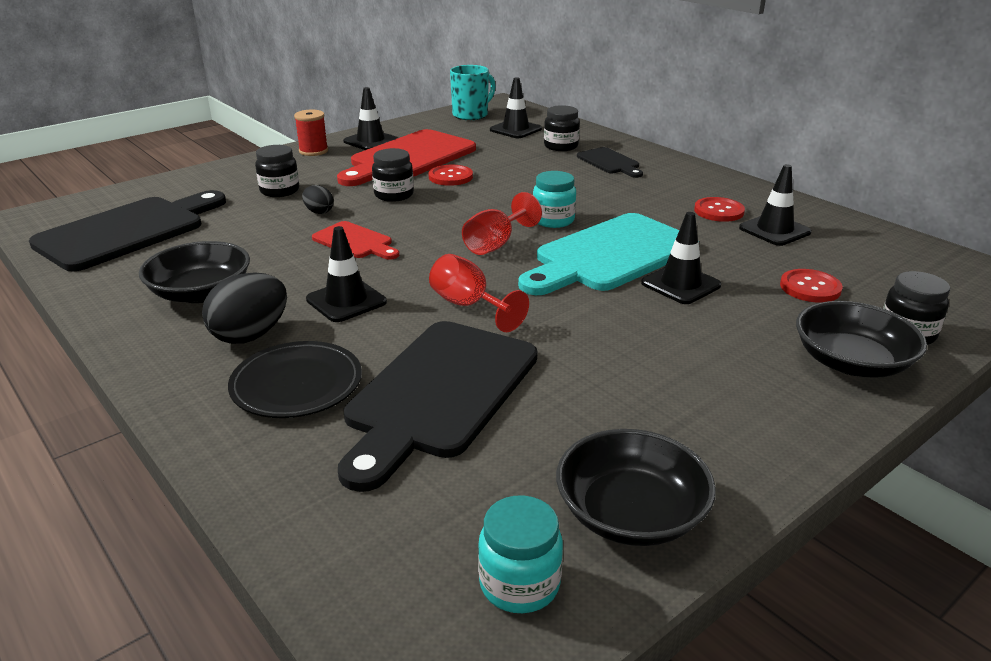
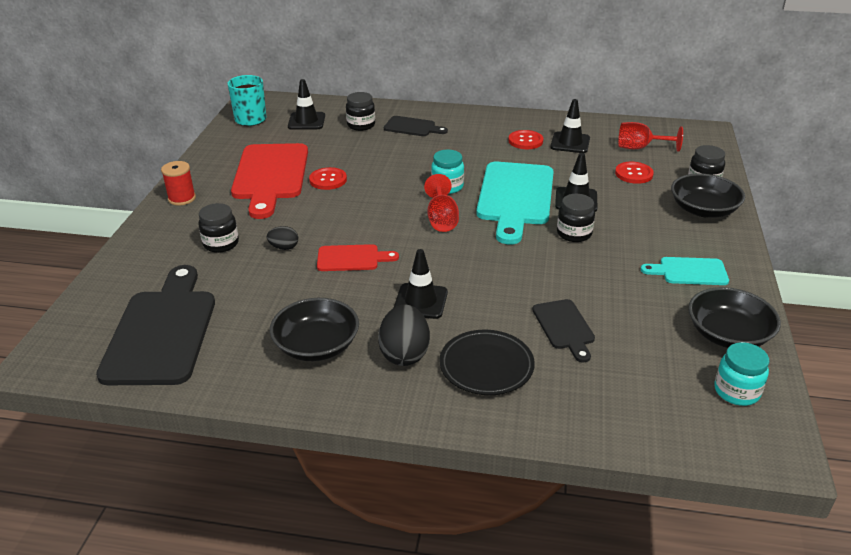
camera: 40 degrees left, 5 degrees up
black cutting board [338,321,538,492] -> black cutting board [532,299,595,362], size x0.51
black traffic cone [343,87,397,150] -> none
black jar [372,148,414,202] -> black jar moved to [557,194,595,242]
red goblet [429,254,529,332] -> red goblet moved to [618,122,683,152]
none -> turquoise cutting board [641,257,729,285]

